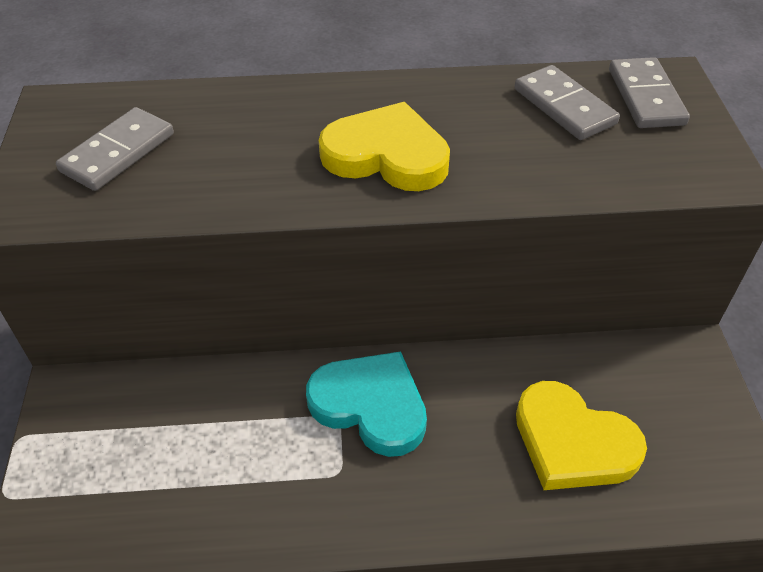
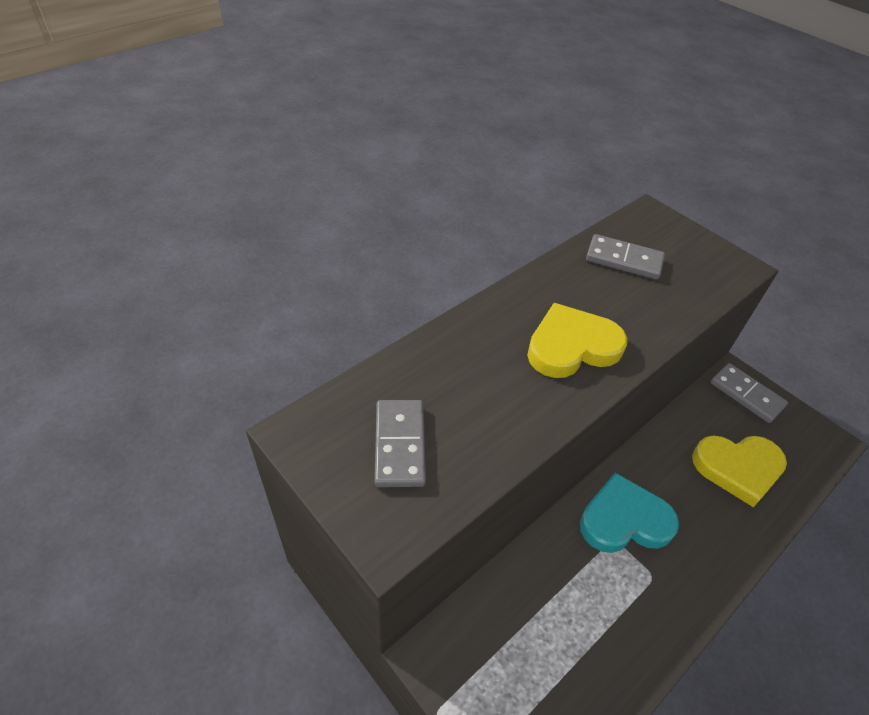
camera: 40 degrees left, 0 degrees up
grey domino [609,57,690,128] -> grey domino moved to [711,363,788,423]

